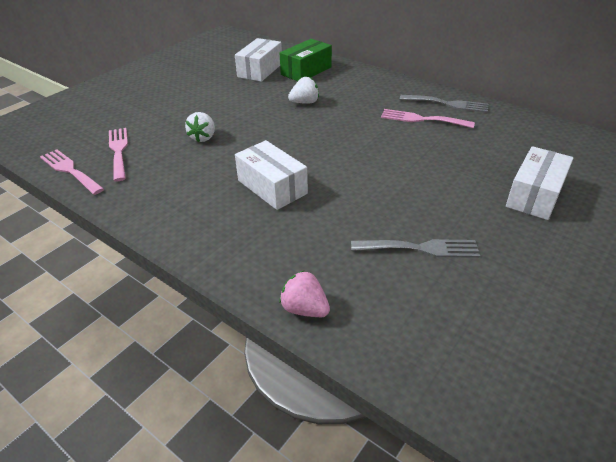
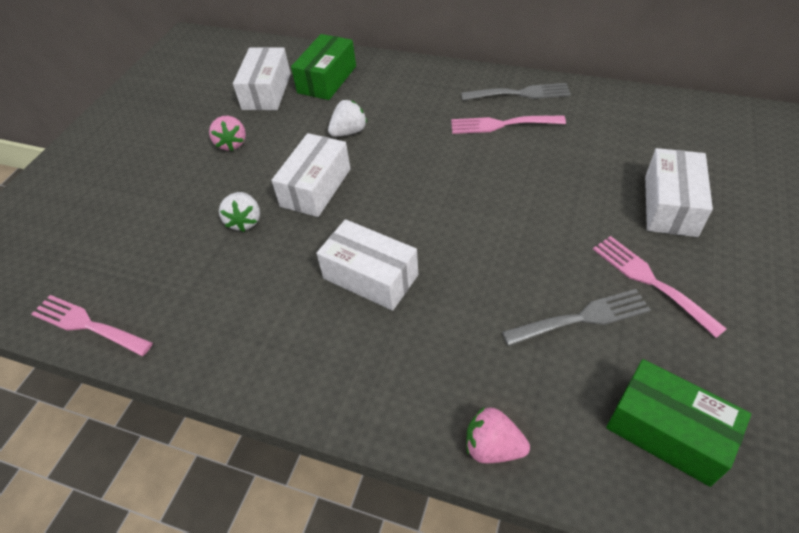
camera: 15 degrees left, 10 degrees up
pink fork [109,128,128,181] -> pink fork moved to [593,236,727,338]
none -> pink strawberry [209,116,246,151]
none -> white box [271,133,350,217]
none -> green box [606,359,751,487]

